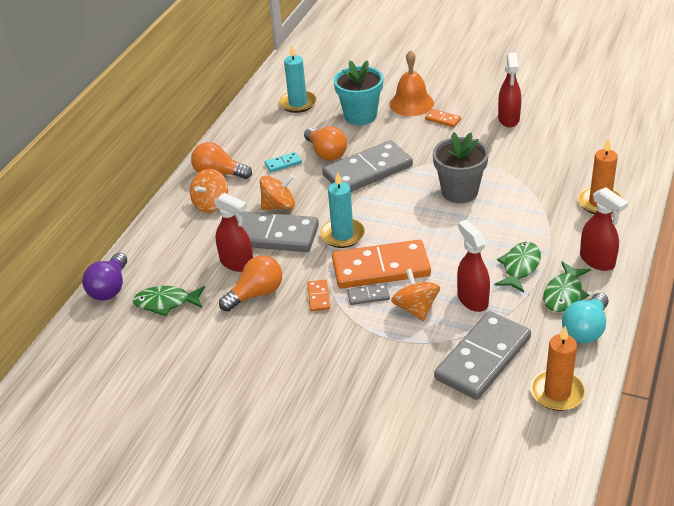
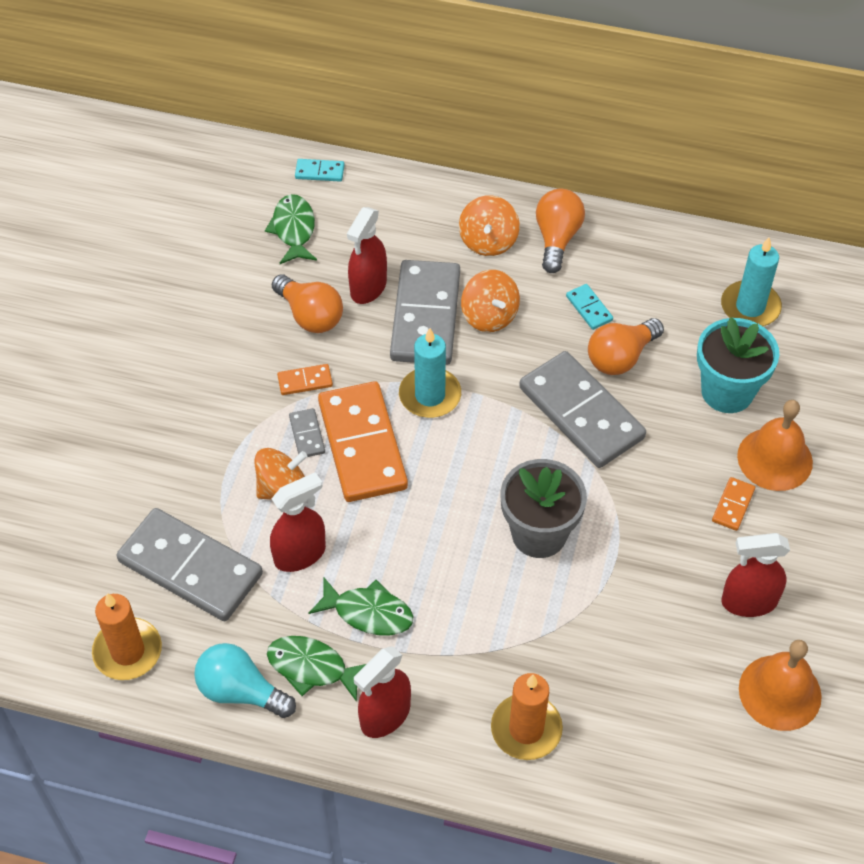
camera: 80 degrees right, 15 degrees up
purple light bulb [82,253,127,301] -> turquoise domino [295,159,345,182]
orange spinning top [190,169,228,213] -> orange spinning top turned 105 degrees counterclockwise [459,195,520,256]
none -> orange bell [739,640,822,731]

